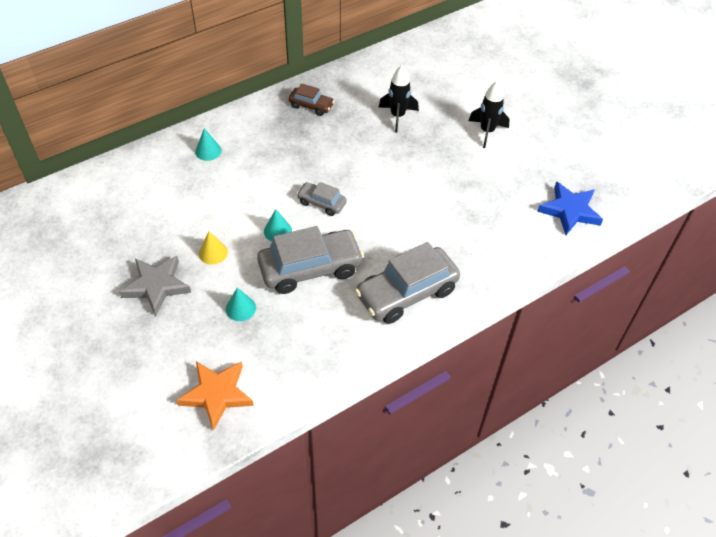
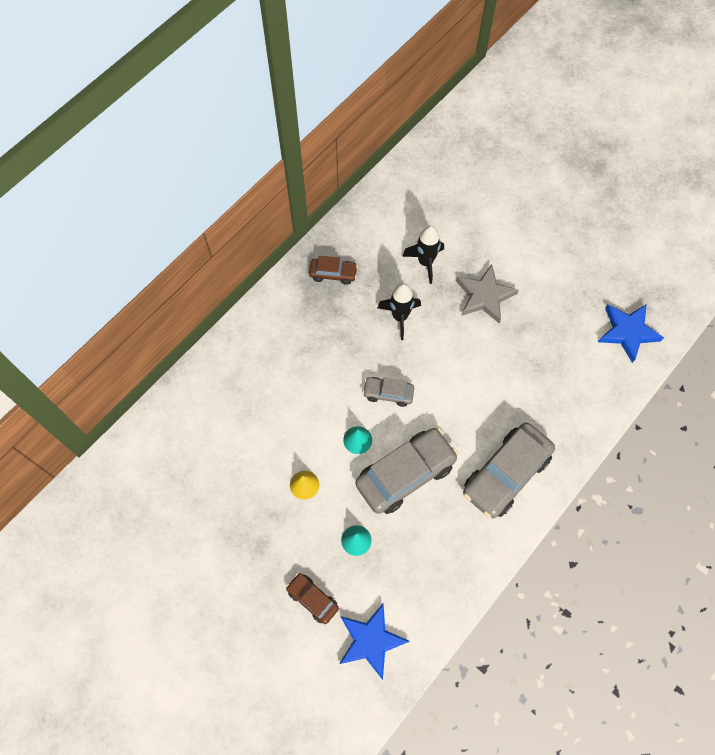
camera: 15 degrees left, 15 degrees up
grey star [119,256,191,316] -> grey star moved to [456,264,519,324]
orange star [176,361,254,430] -> blue star [340,604,409,680]
turquoise cone [195,128,222,161] -> none
black rocket [469,81,510,148] -> black rocket moved to [378,283,421,340]
none -> brown car [286,573,339,624]

